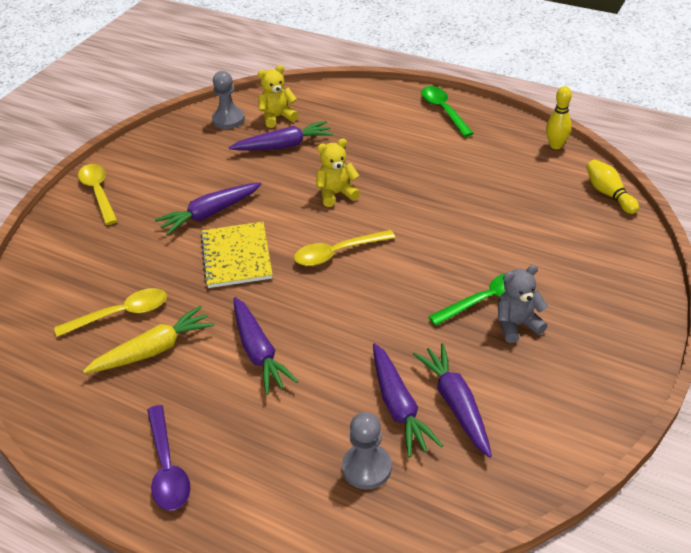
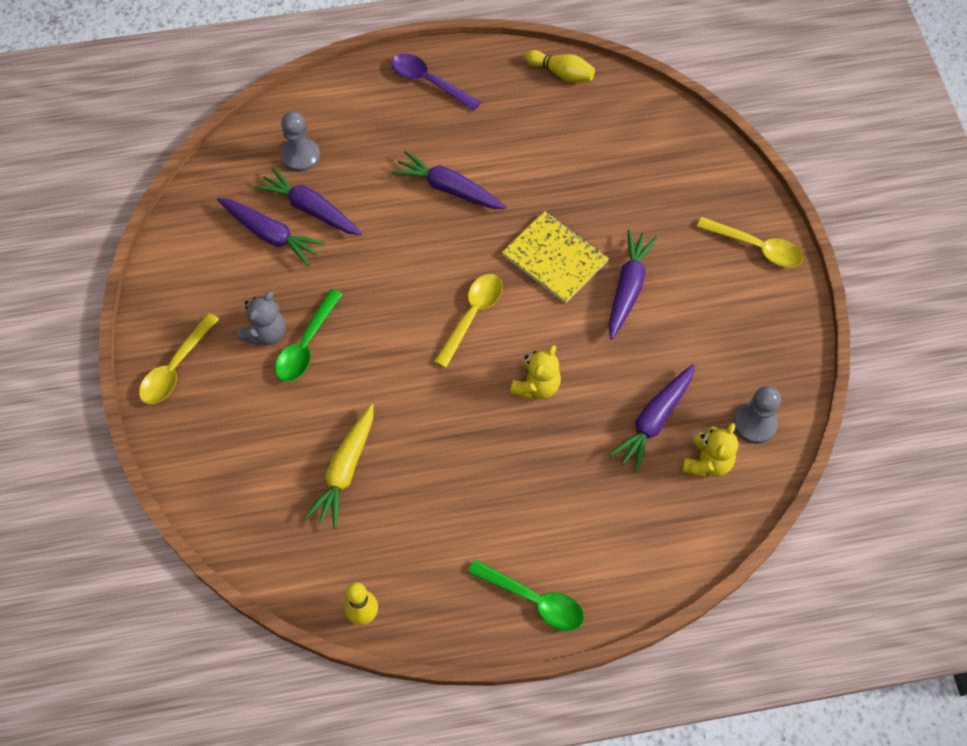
camera: 140 degrees right, 20 degrees up
yellow spoon [54,288,167,337] -> yellow spoon moved to [139,313,219,404]
yellow carrot [83,305,215,373] -> yellow carrot moved to [304,404,374,529]
yellow bowling pin [586,159,639,214] -> yellow bowling pin moved to [525,50,595,82]

